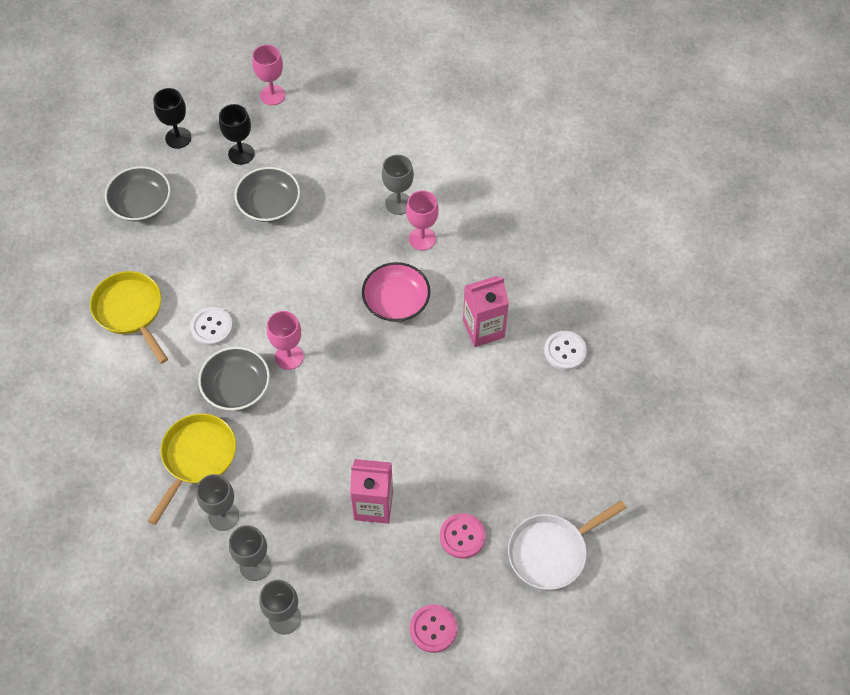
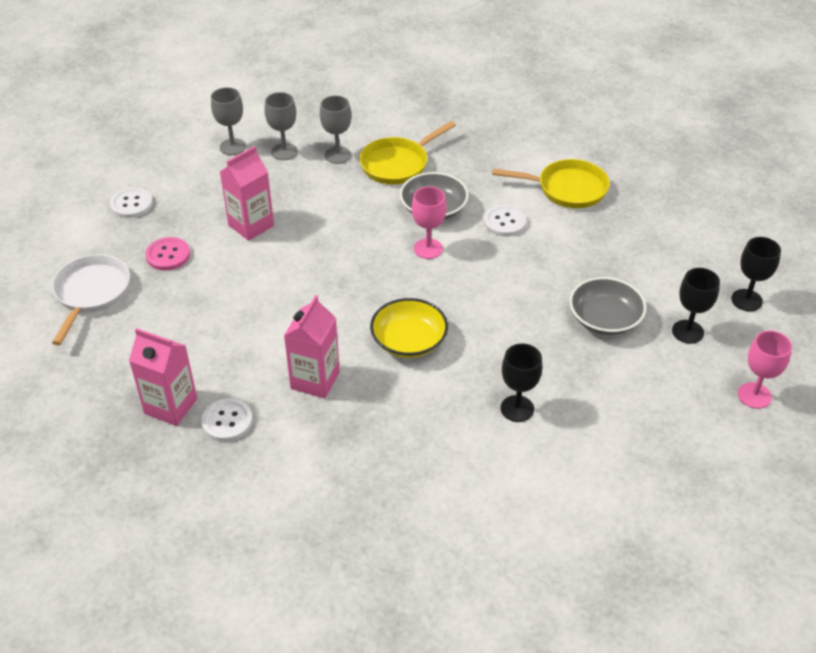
camera: 130 degrees right, 15 degrees down
grey bowl [105,166,171,221] -> none
yellow pan [148,414,236,525] -> yellow pan turned 75 degrees clockwise [359,121,456,185]
pink bowl [362,262,430,322] -> yellow bowl [370,298,448,358]
grey goblet [382,155,414,215] -> black goblet [501,343,542,422]
pink goblet [406,190,439,251] -> none
pink button [410,604,457,653] -> white button [110,188,153,218]
none -> pink carton [129,328,197,426]

